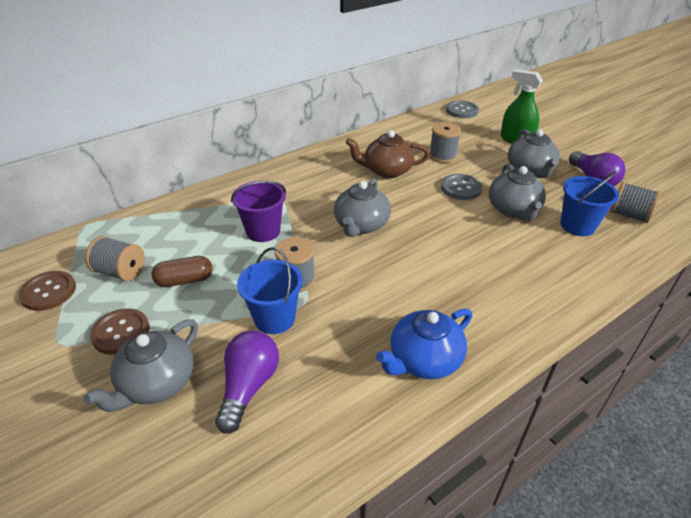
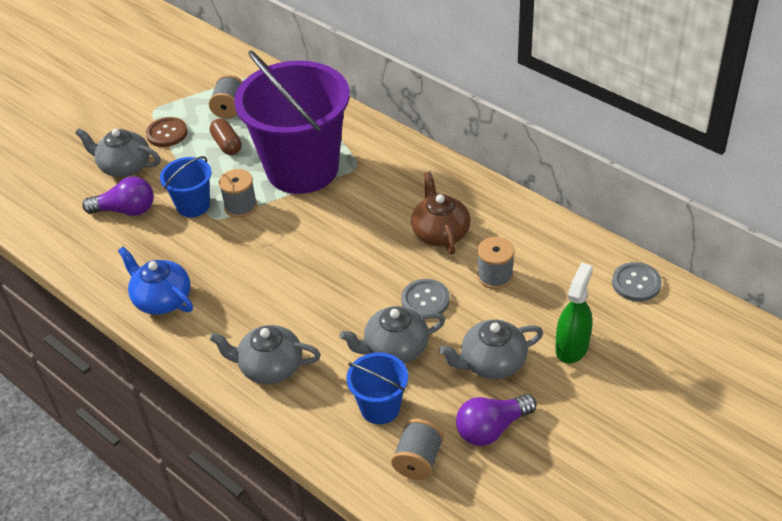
camera: 80 degrees right, 5 degrees up
brown button [18,271,76,311] -> none
purple bucket [231,181,286,242] -> purple bucket [234,50,350,194], size x2.23
grey teapot [334,178,391,237] -> grey teapot moved to [210,325,321,384]

